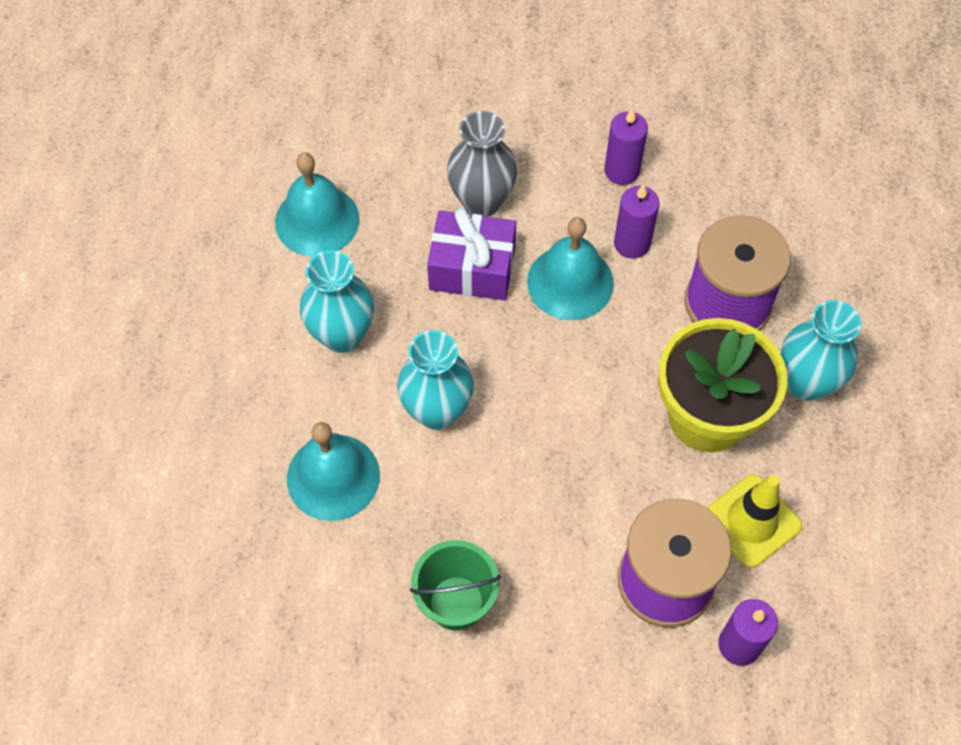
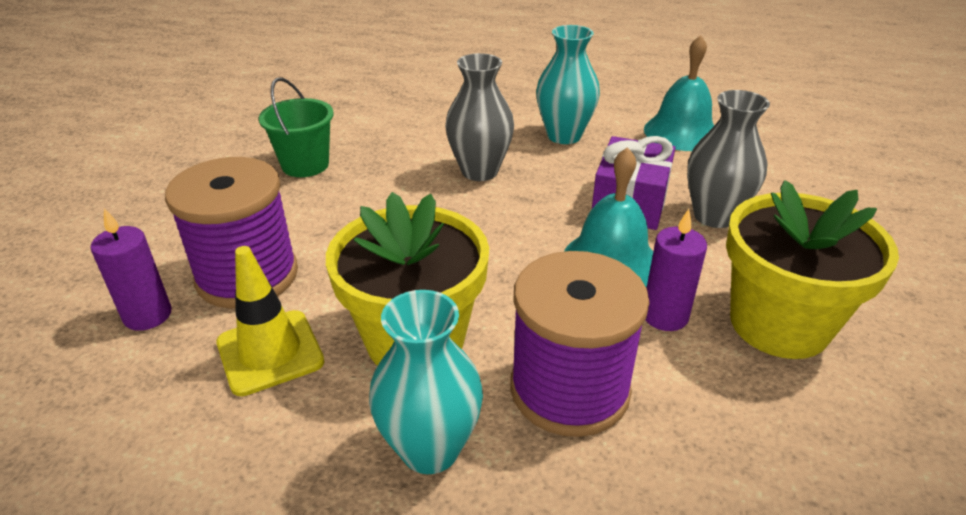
camera: 100 degrees right, 25 degrees down
turquoise bell [287,422,380,521] -> none
turquoise vase [397,330,474,430] -> grey vase [445,53,514,181]
purple candle [604,108,648,185] -> yellow flower pot [726,180,899,359]

